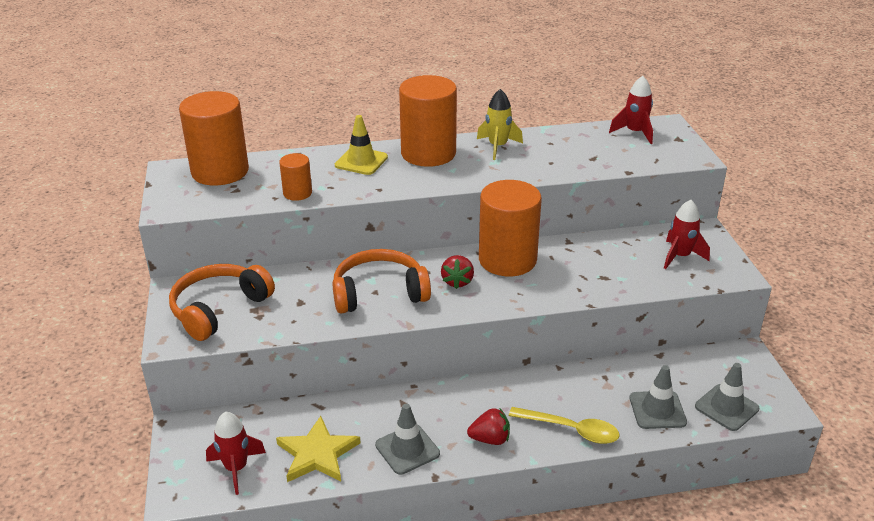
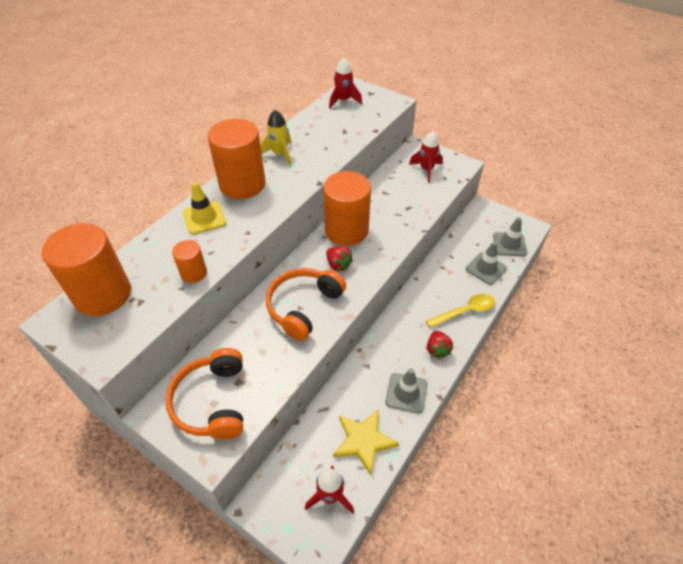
camera: 45 degrees left, 15 degrees up
red strawberry [467,408,510,445] -> red strawberry turned 135 degrees clockwise [427,331,453,359]

